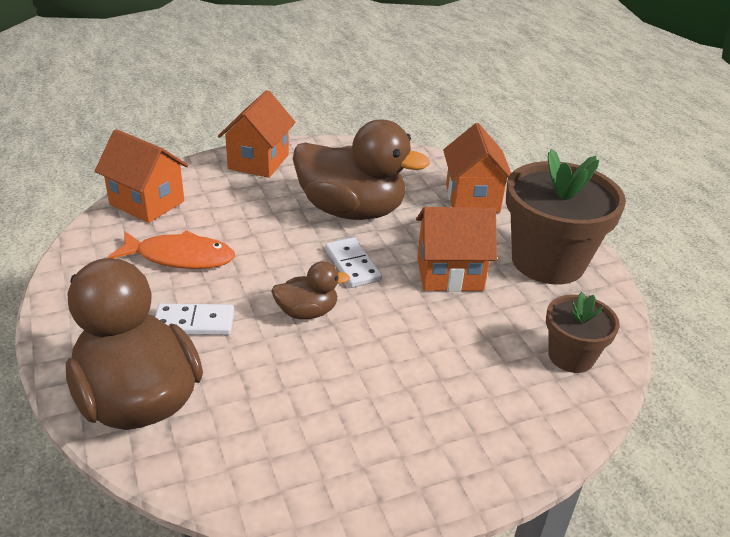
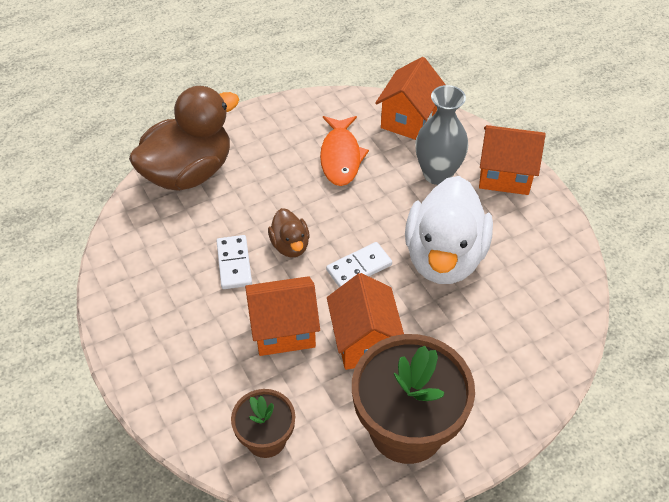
camera: 85 degrees right, 15 degrees up
white domino [155,304,234,335] -> white domino moved to [216,235,252,289]
brown duck [293,120,430,220] -> white duck [405,176,493,284]
orange house [443,123,511,213] -> orange house moved to [245,276,320,356]
none -> grey vase [415,85,468,185]

